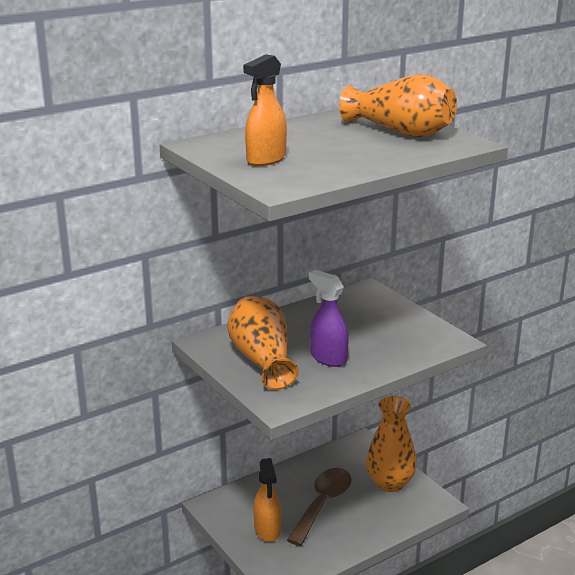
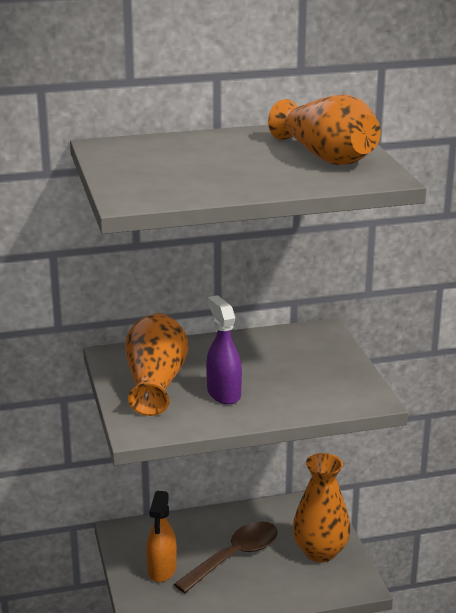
camera: 20 degrees right, 0 degrees up
orange spray bottle [243,54,287,166] -> none

